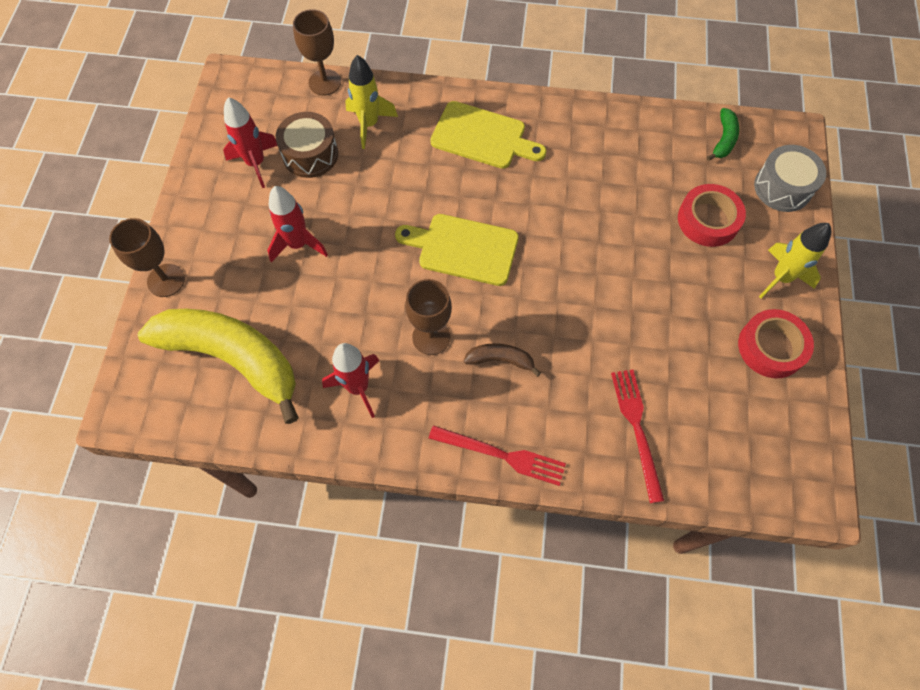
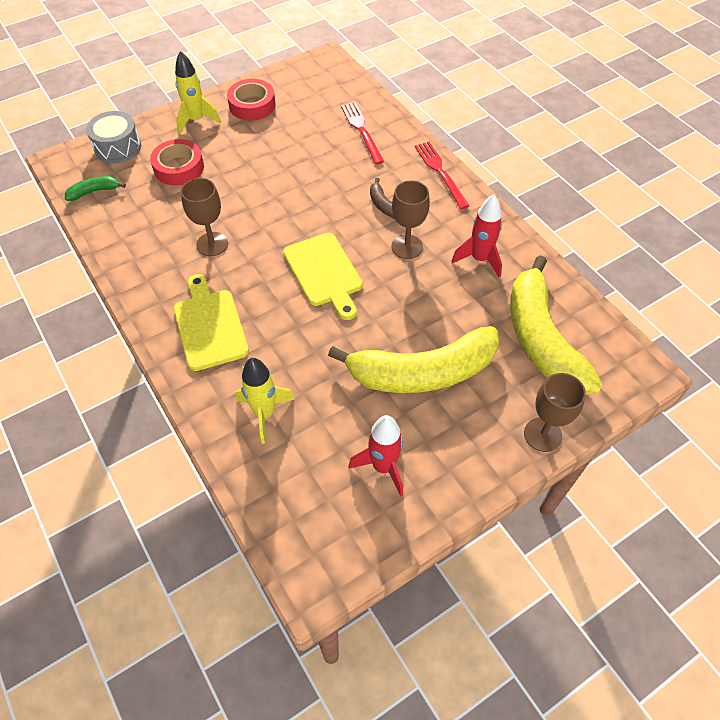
camera: 130 degrees left, 10 degrees down
red rocket [267,186,328,263] -> yellow banana [328,326,499,393]
brown drum [276,112,338,178] -> none
brown goblet [293,9,341,95] -> brown goblet moved to [181,178,228,256]
red fork [611,369,664,503] -> red fork turned 120 degrees clockwise [341,102,384,165]

